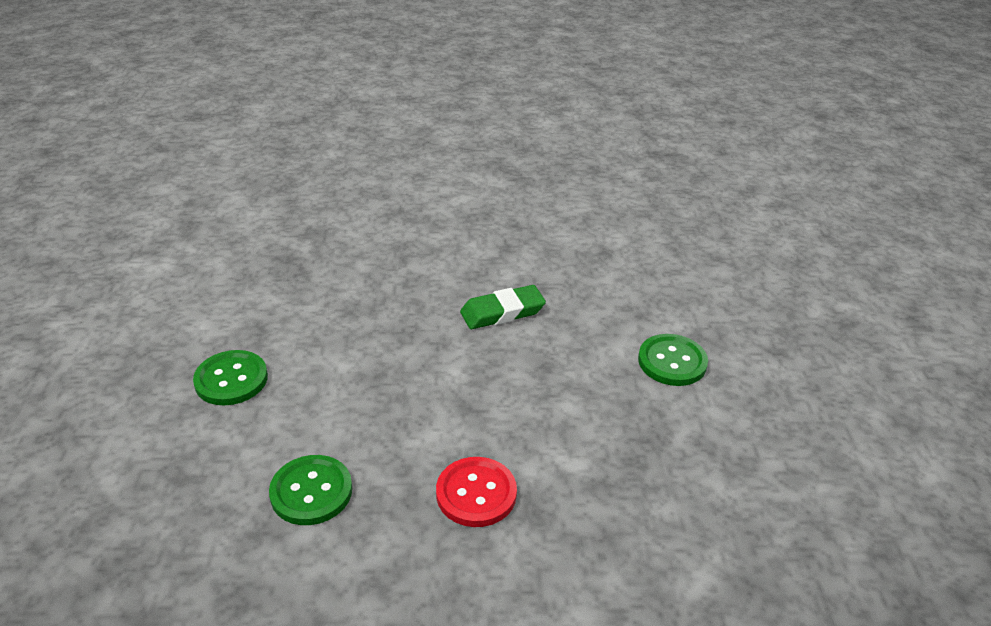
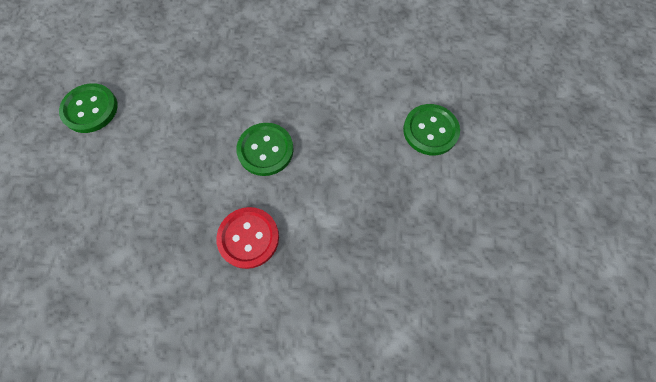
camera: 10 degrees right, 30 degrees up
green button [269,455,352,525] -> green button moved to [236,123,294,176]
green eraser [460,285,546,329] -> none

